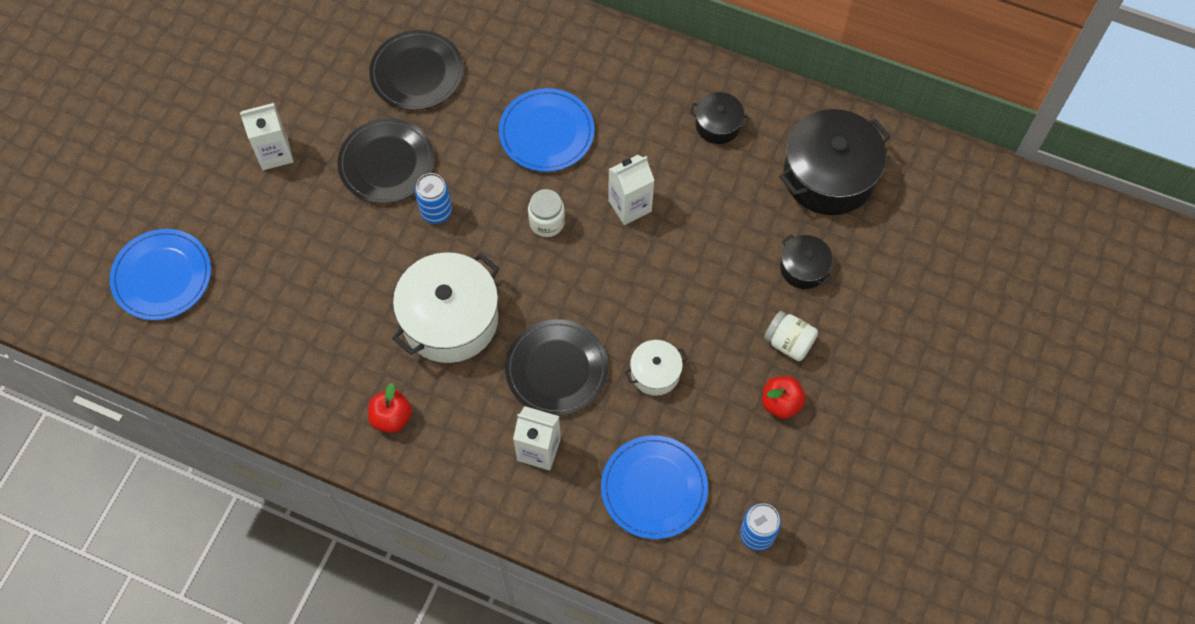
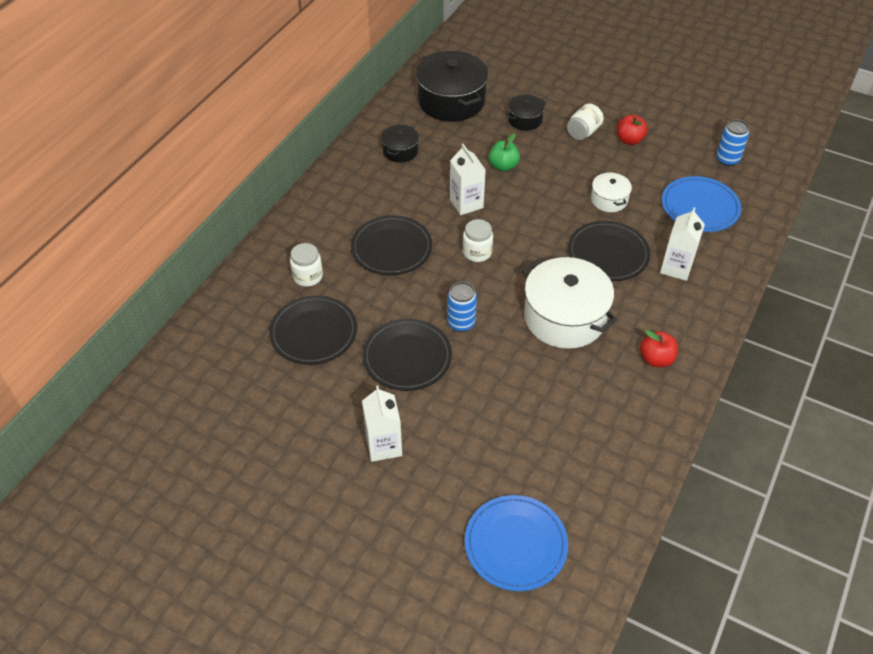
camera: 85 degrees left, 15 degrees down
blue plate [499,88,595,172] -> black plate [351,215,432,275]
none -> white jar [290,243,323,287]
none -> green apple [489,133,520,172]

